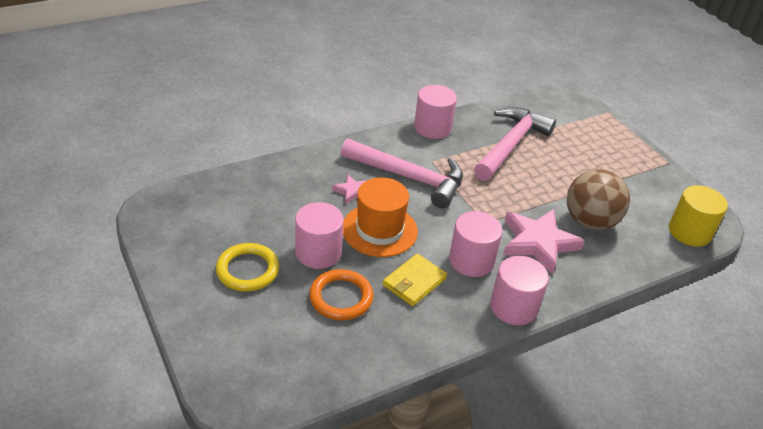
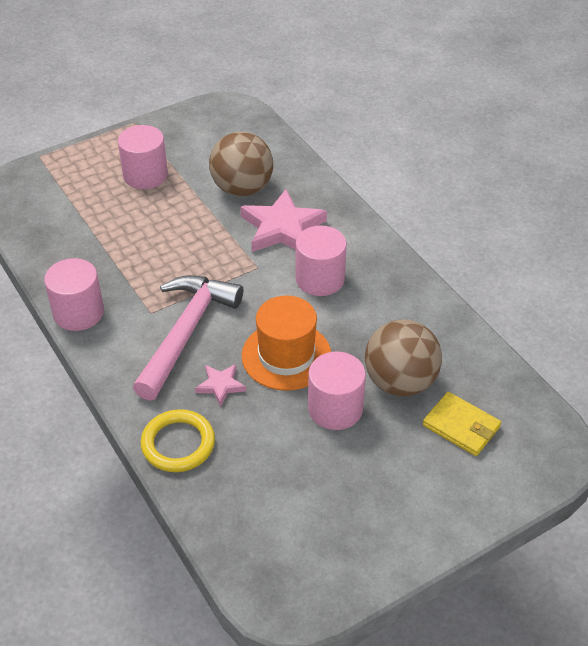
camera: 90 degrees left, 5 degrees up
yellow ring [216,243,279,291] -> yellow ring moved to [141,409,215,472]
orange ring [309,269,374,320] -> brown ball [365,320,442,396]
yellow wallet [383,253,447,306] -> yellow wallet moved to [423,392,501,456]
pink hammer [474,107,556,181] -> none
pink cylinder [490,256,549,325] -> pink cylinder moved to [118,125,168,189]
yellow cylinder [669,185,728,247] -> none

